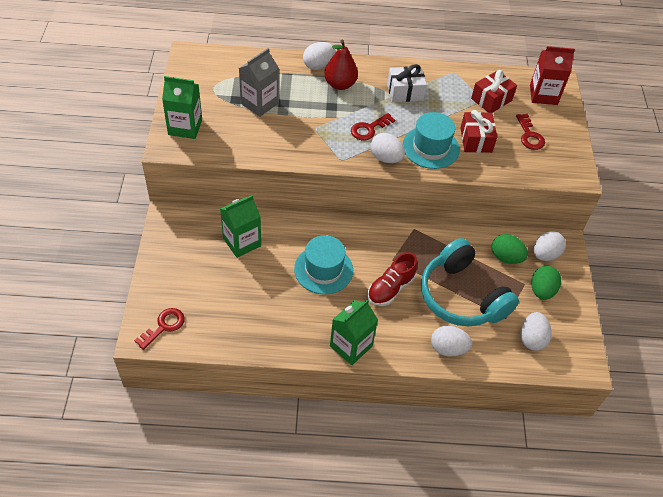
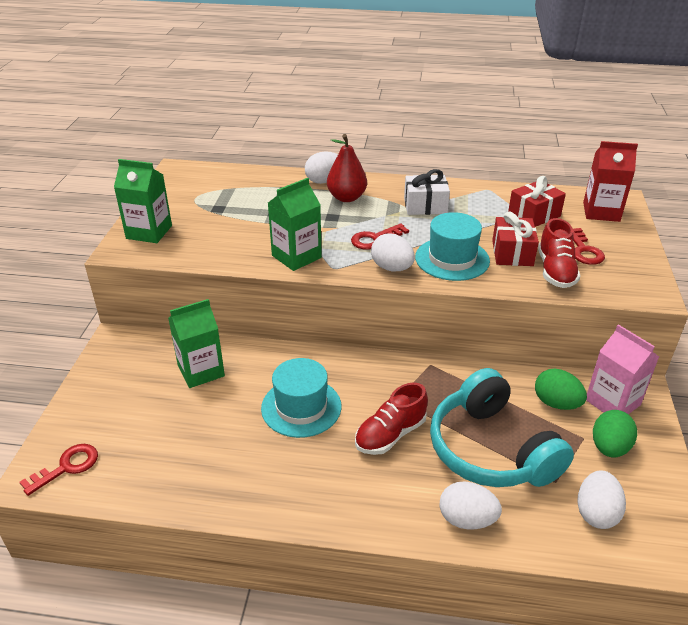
camera: 10 degrees right, 15 degrees down
grey carton [239,48,279,117] -> none
green carton [330,299,378,365] -> green carton moved to [268,178,322,271]
white egg [534,231,566,261] -> pink carton [586,324,659,414]
none -> red shoe [538,218,580,288]

